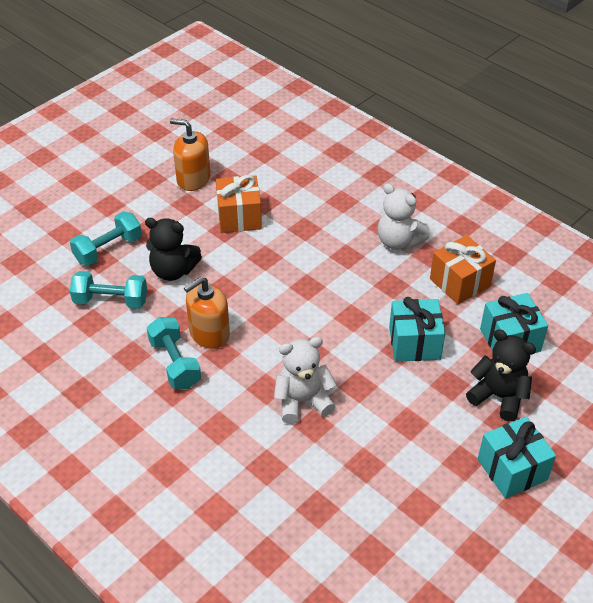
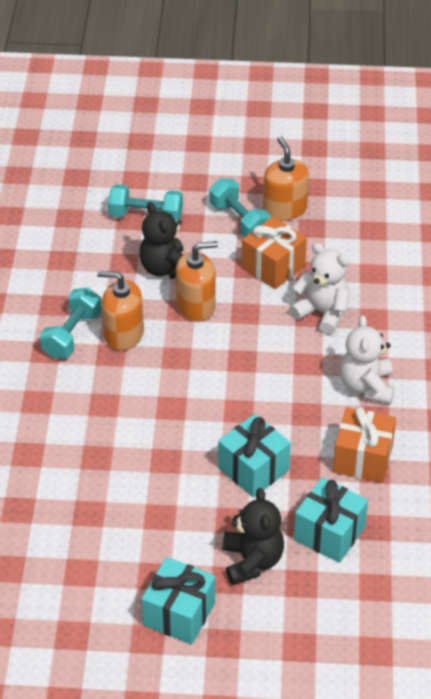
camera: 50 degrees right, 0 degrees up
turquoise dumbbell [70,271,147,309] -> turquoise dumbbell moved to [209,178,271,238]
white teddy bear [274,337,336,424] -> white teddy bear moved to [289,243,350,335]
none -> orange soap dispenser [176,241,218,321]

